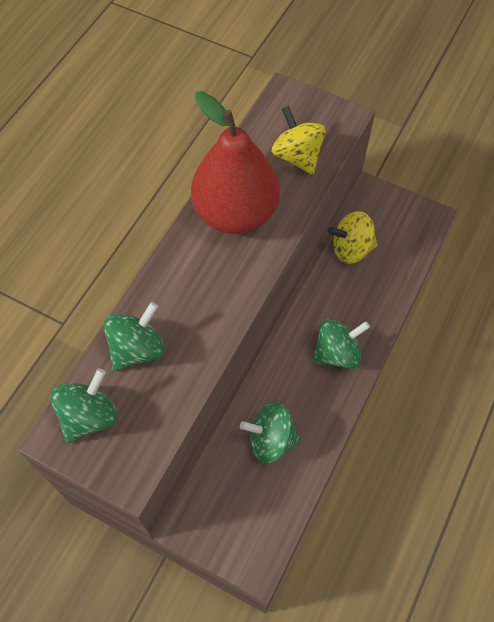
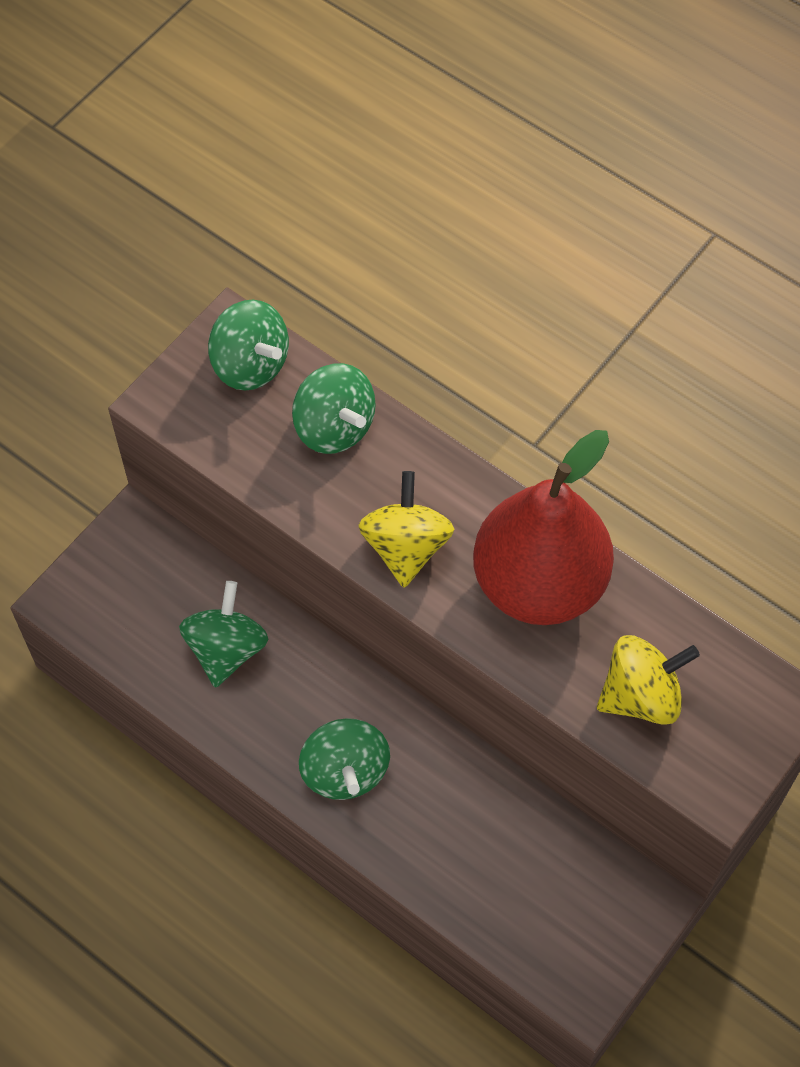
camera: 100 degrees right, 0 degrees up
yellow spinning top [328,211,378,264] -> yellow spinning top moved to [358,471,454,588]

